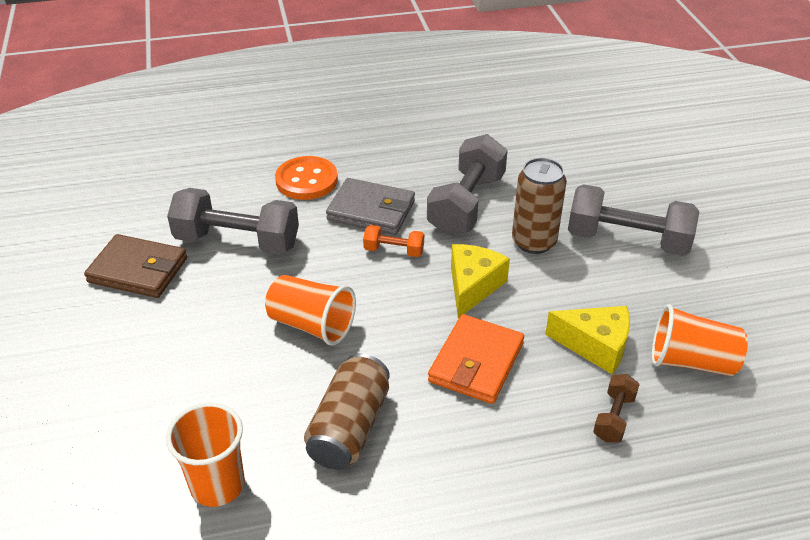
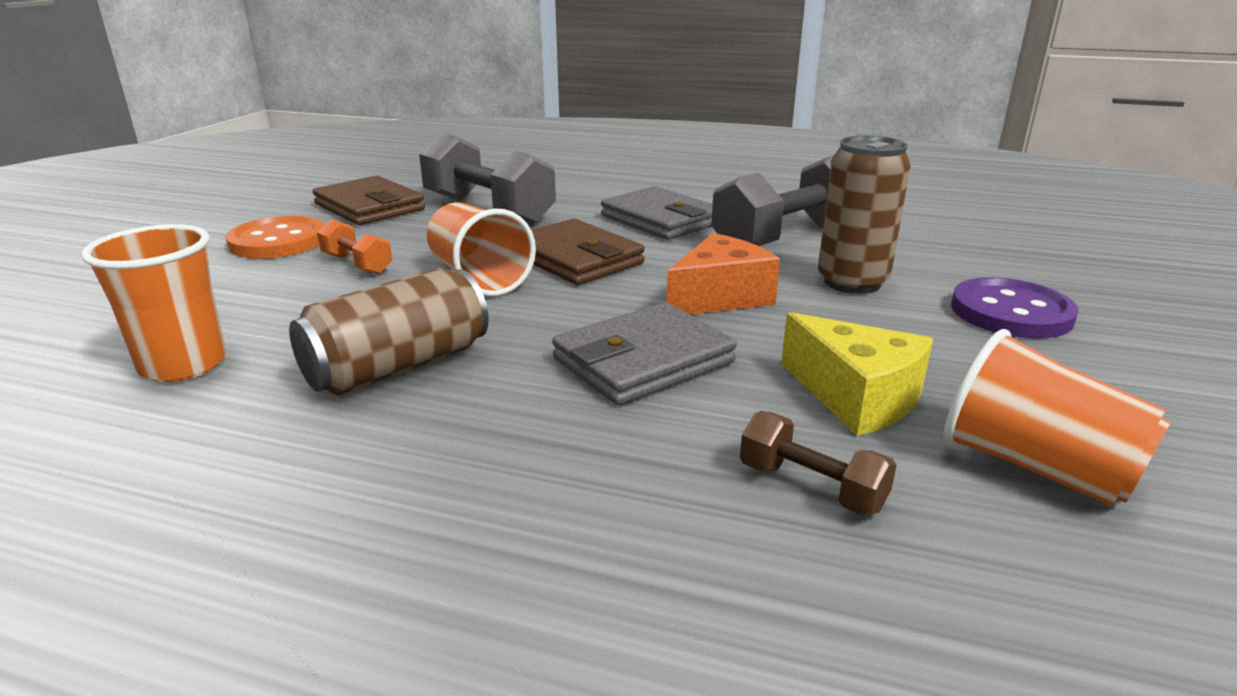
camera: 30 degrees right, 15 degrees down
orange button [275,156,338,200] -> orange button moved to [225,216,324,259]
orange dumbbell [363,225,424,257] -> orange dumbbell moved to [317,219,392,274]
orange wallet [428,314,524,404] -> grey wallet [552,302,737,405]
yellow cheese [451,244,510,319] -> orange cheese [667,233,780,315]
grey dumbbell [568,184,699,256] -> purple button [951,277,1079,338]
brown dumbbell [593,374,640,442] -> brown dumbbell turned 75 degrees clockwise [740,411,897,516]
none -> brown wallet [531,219,645,285]

